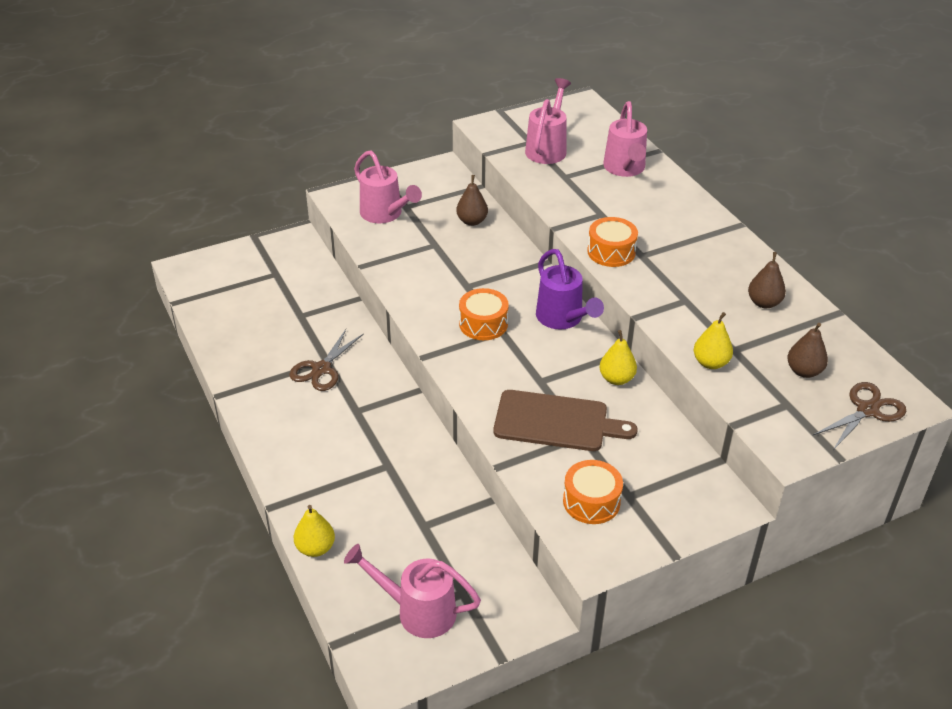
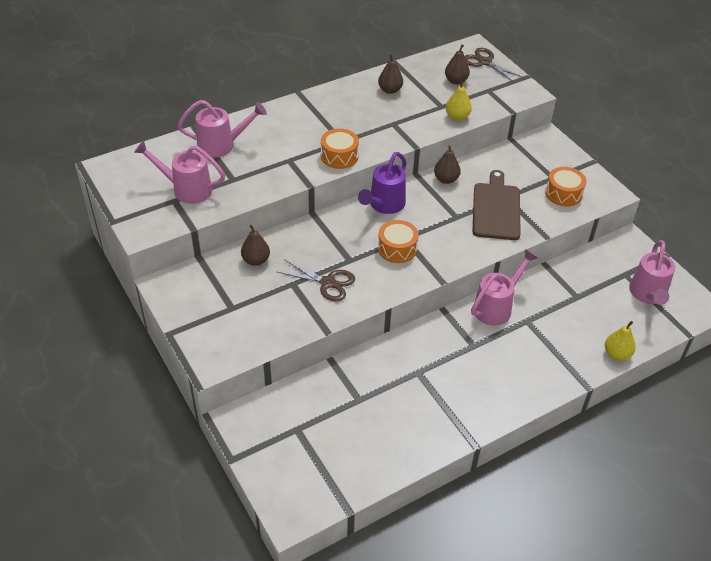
camera: 95 degrees left, 5 degrees up
brown scissors [289,329,364,391] -> brown scissors moved to [277,259,355,301]
pink watering can [354,150,422,223] -> pink watering can moved to [471,249,538,326]
purple watering can [536,249,604,329] -> purple watering can turned 150 degrees clockwise [358,152,407,214]
yellow pear [599,330,637,385] -> brown pear [434,145,461,184]

